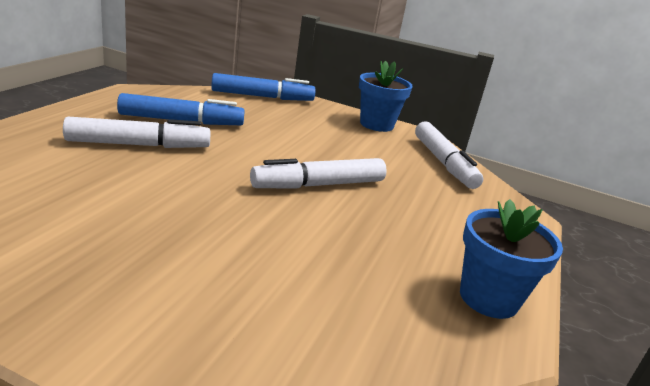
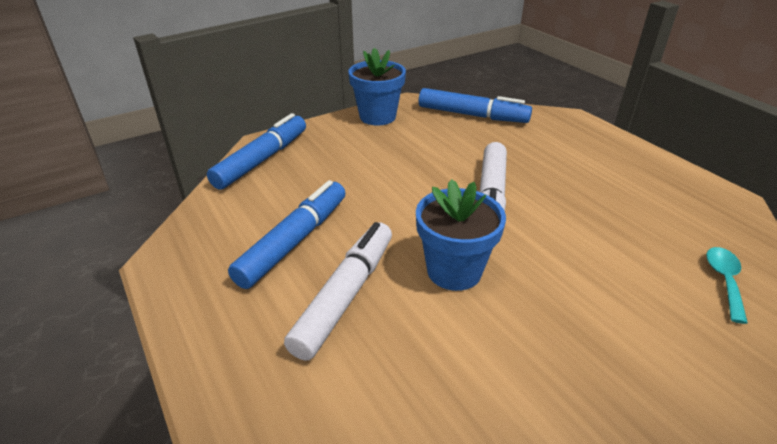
camera: 50 degrees left, 10 degrees up
white marker [415,121,484,189] -> blue marker [419,88,532,123]
blue flower pot [460,199,563,319] -> blue flower pot moved to [416,179,506,291]
none -> turquoise spoon [706,247,748,324]

